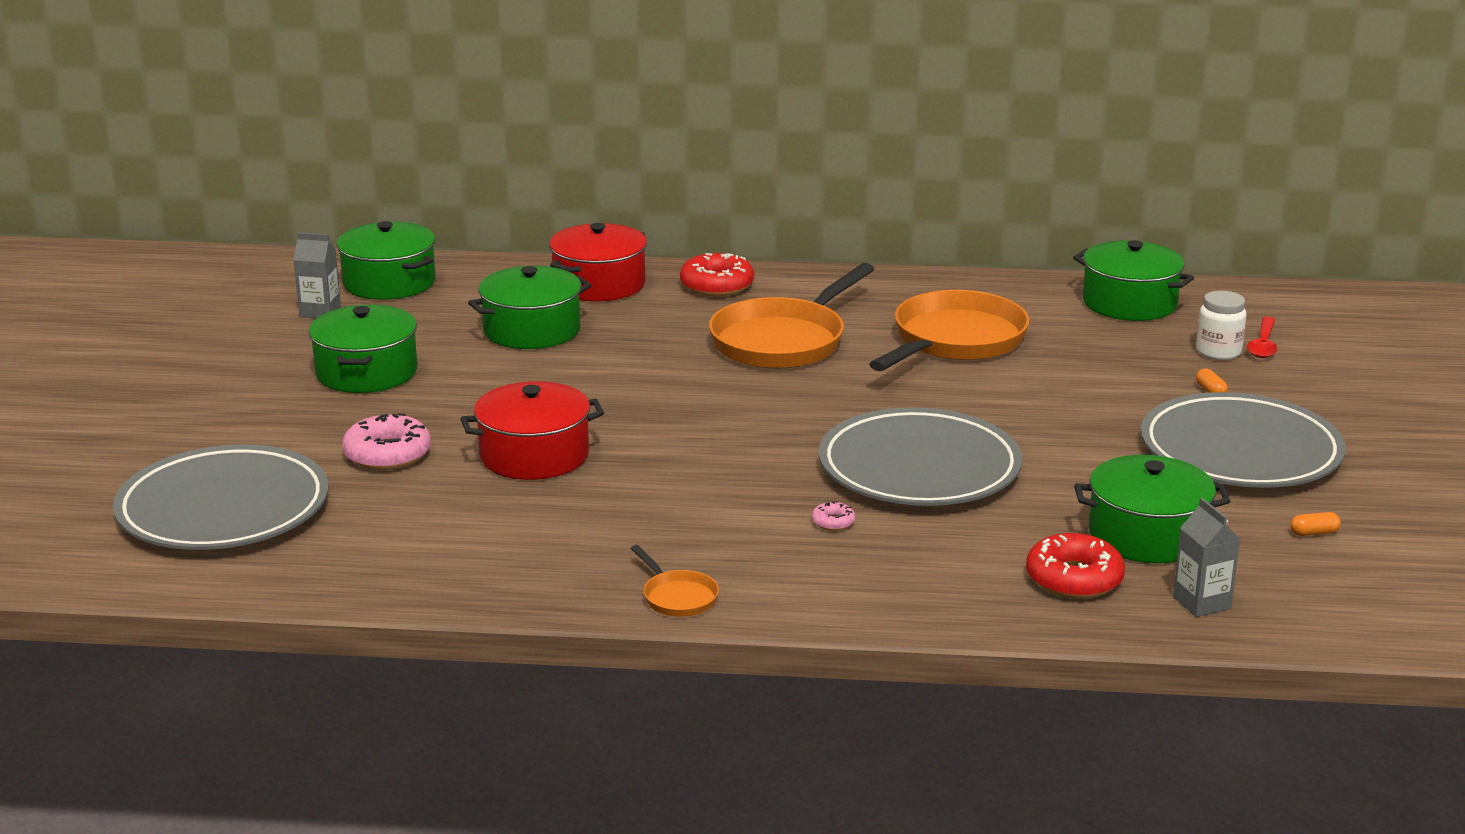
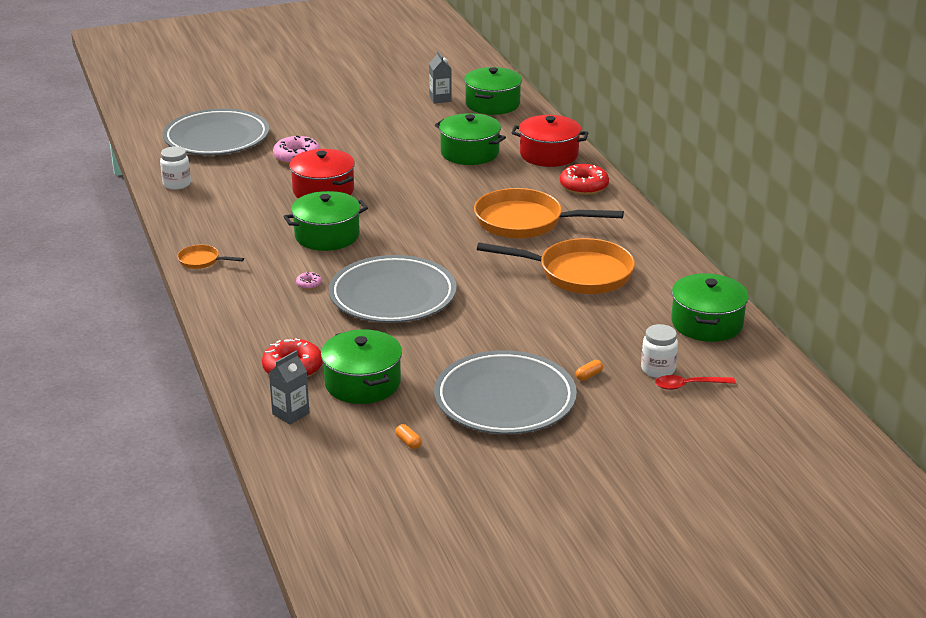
camera: 65 degrees right, 5 degrees up
green pot [308,304,417,393] -> green pot moved to [283,191,368,251]
orange pan [631,545,719,617] -> orange pan turned 75 degrees clockwise [177,245,244,269]
none -> white jar [160,146,191,190]

